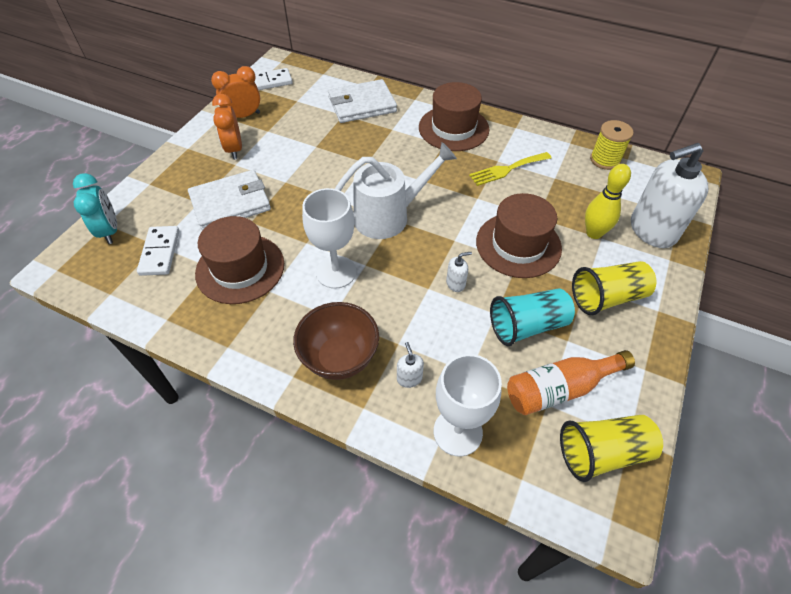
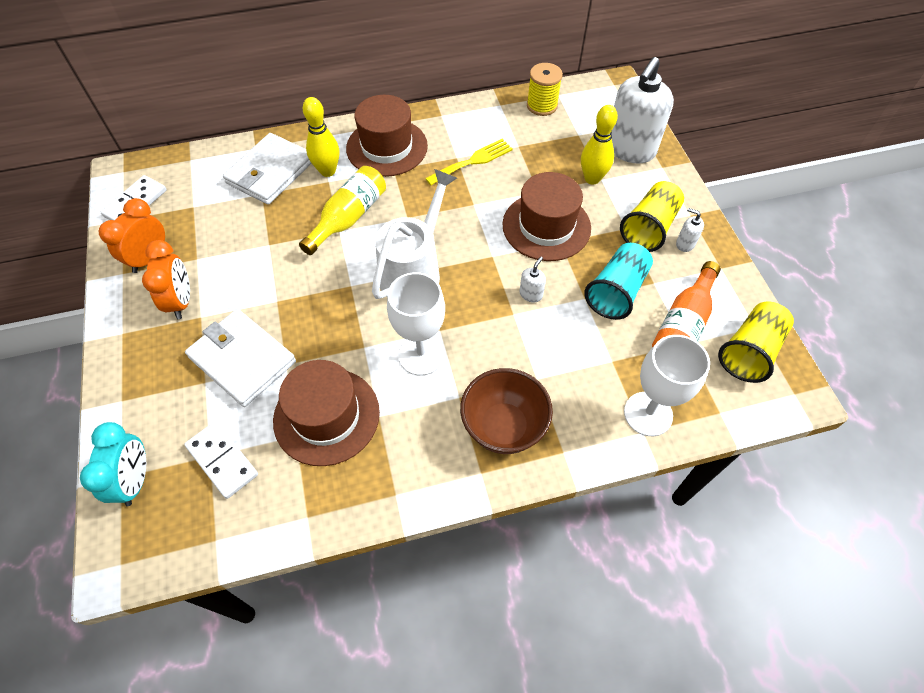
camera: 40 degrees left, 5 degrees up
turquoise clock [73,173,117,244] -> turquoise clock turned 60 degrees clockwise [80,422,146,506]
white wallet [188,170,271,231] -> white wallet turned 75 degrees counterclockwise [185,309,296,407]
orange clock [212,94,242,160] -> orange clock turned 135 degrees counterclockwise [142,240,190,319]
white soap dispenser [397,342,424,388] -> white soap dispenser moved to [676,208,704,252]
yellow fork [469,152,552,186] -> yellow fork turned 150 degrees counterclockwise [425,139,513,185]
none -> yellow bottle [299,166,386,255]
none -> yellow bowling pin [303,97,339,177]

